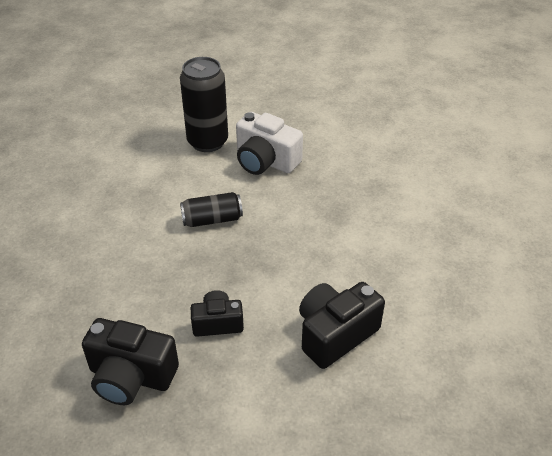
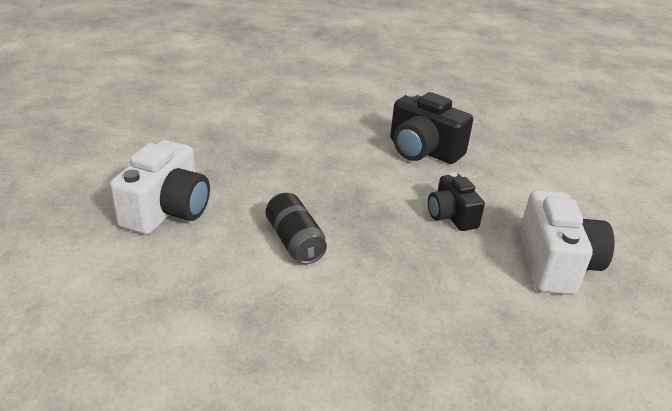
camera: 105 degrees left, 10 degrees down
black camera [82,318,179,405] -> white camera [519,190,615,295]
black can [180,57,228,152] -> none

